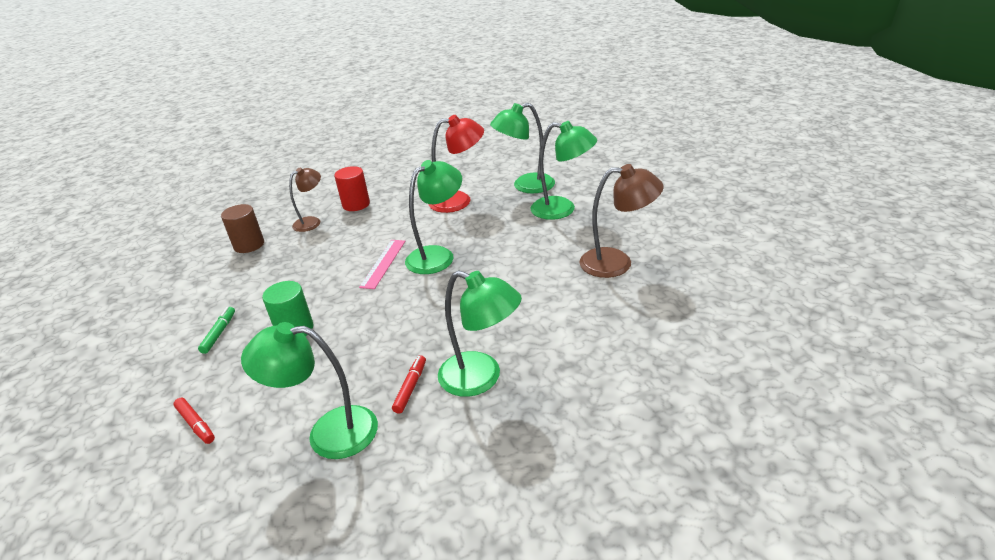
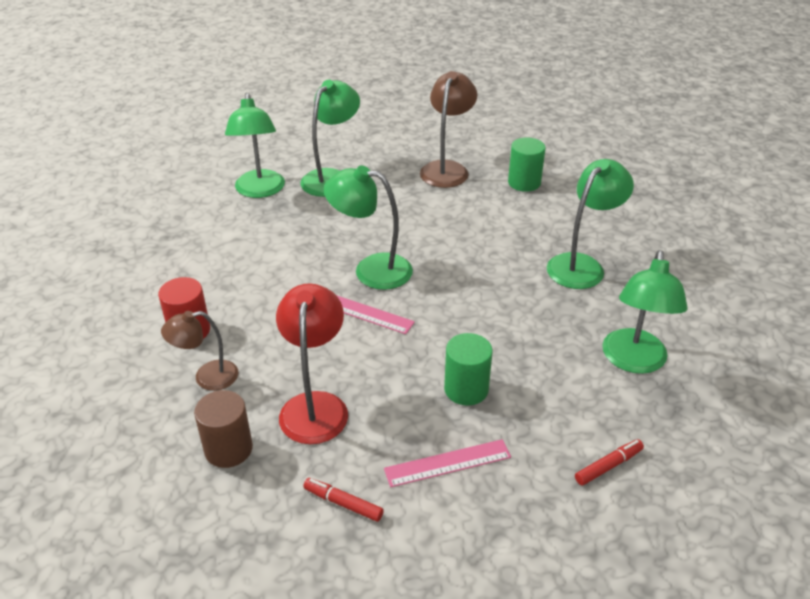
camera: 80 degrees left, 5 degrees up
green marker [198,307,235,354] -> pink ruler [384,439,511,487]
brown lamp [289,168,321,232] -> brown lamp turned 75 degrees counterclockwise [161,311,238,391]
red marker [392,355,426,414] -> red marker moved to [303,478,384,522]
green lamp [405,160,462,274] -> green lamp turned 45 degrees counterclockwise [324,165,413,290]
red lamp [429,115,484,213] -> red lamp moved to [276,283,348,444]
none -> green cylinder [508,137,546,192]

